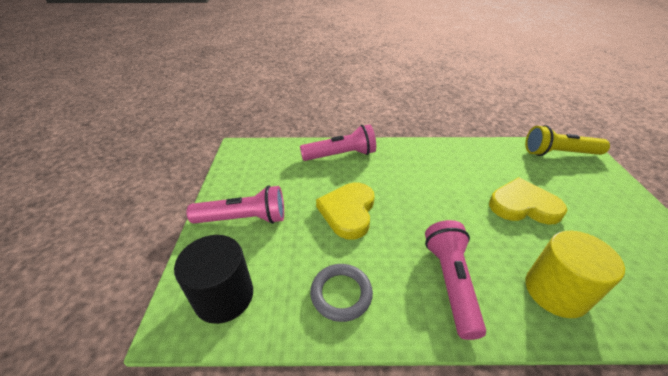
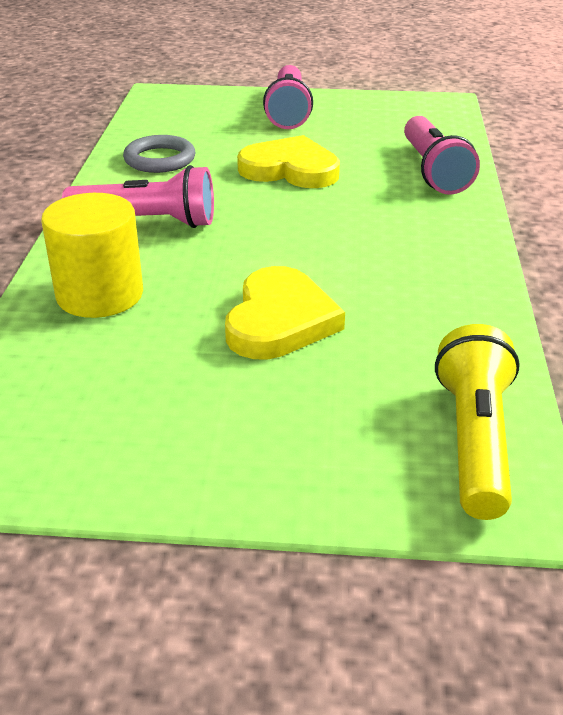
camera: 95 degrees right, 5 degrees down
black cylinder [174,235,253,324] -> none

